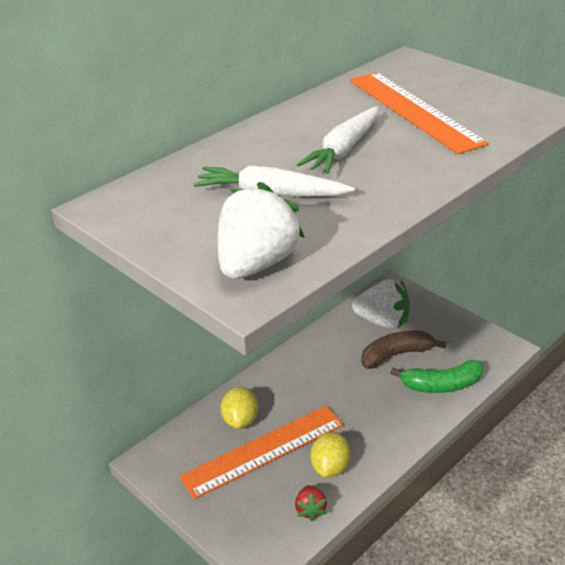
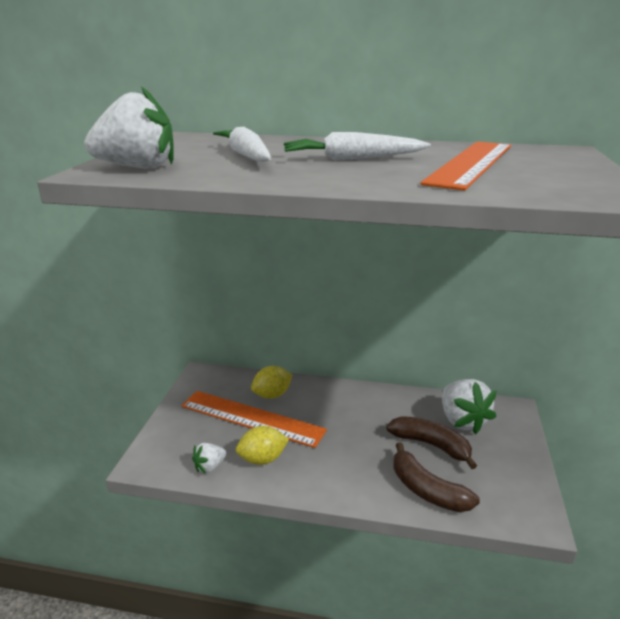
camera: 55 degrees right, 10 degrees down
red strawberry [295,485,327,521] -> white strawberry [192,443,227,473]
green banana [390,360,484,393] -> brown banana [394,442,480,512]

